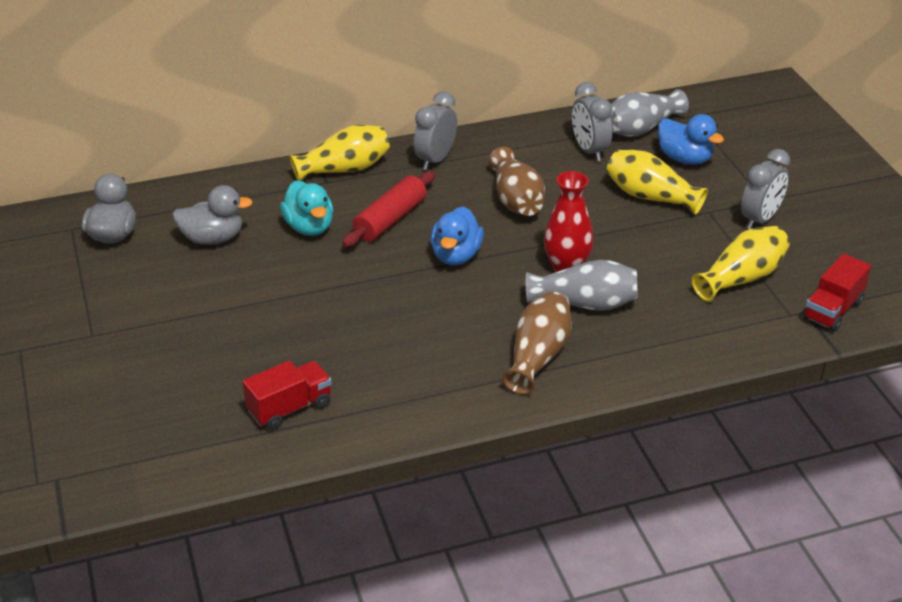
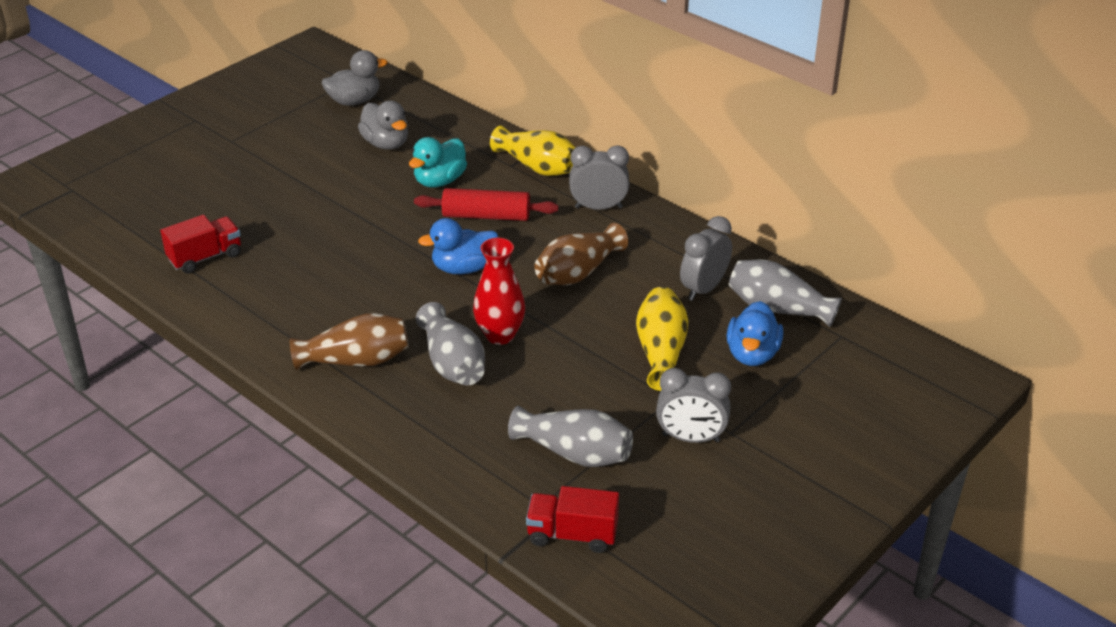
camera: 60 degrees right, 0 degrees up
red truck [242,361,332,430] -> red truck turned 60 degrees counterclockwise [160,215,241,274]
yellow vase [691,226,790,302] -> grey vase [508,406,633,467]

